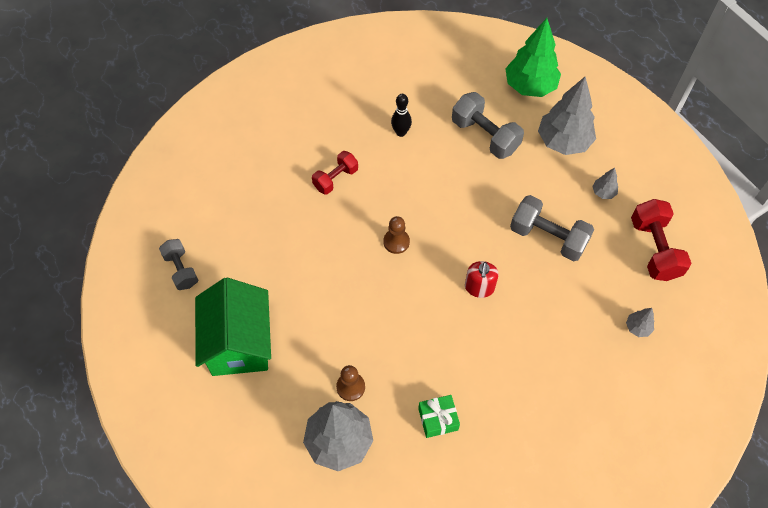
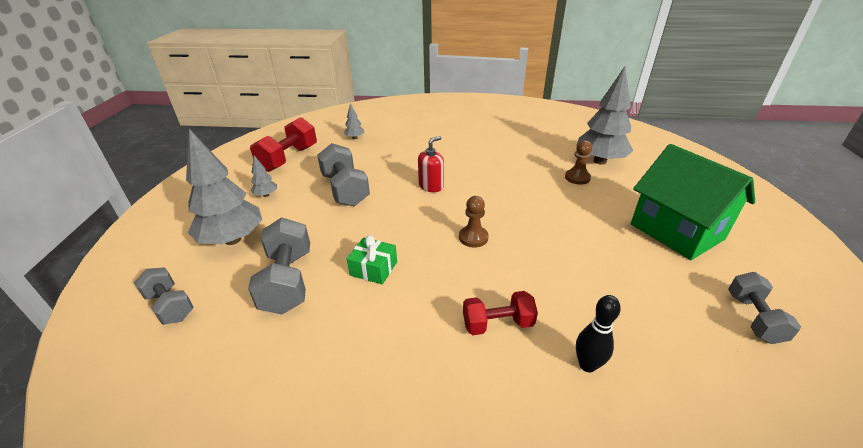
camera: 145 degrees left, 25 degrees down
green house [195,278,271,376] -> green house turned 60 degrees counterclockwise [631,144,755,260]
black bowling pin [391,94,412,137] -> black bowling pin moved to [576,295,621,372]
green gift [418,395,460,438] -> green gift moved to [347,235,397,284]
green tree [505,18,561,97] -> grey dumbbell [134,268,194,325]

